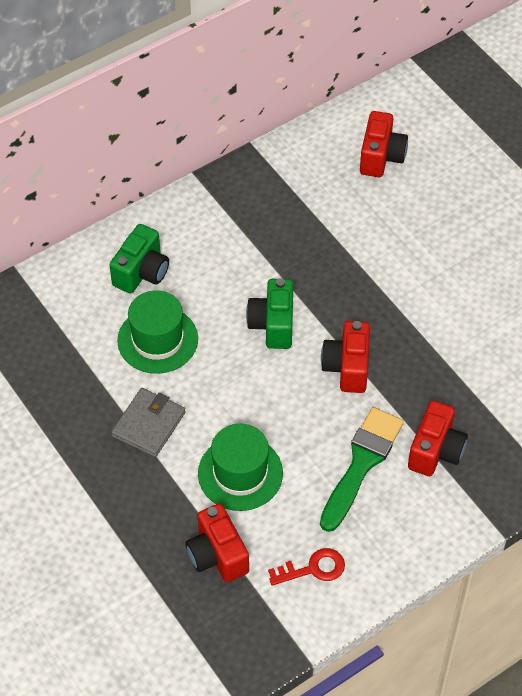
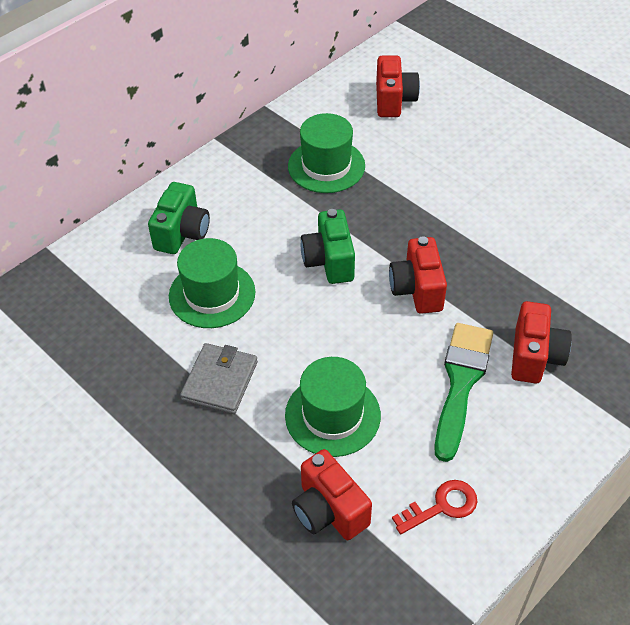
camera: 10 degrees left, 5 degrees down
none -> green hat [288,113,365,193]

